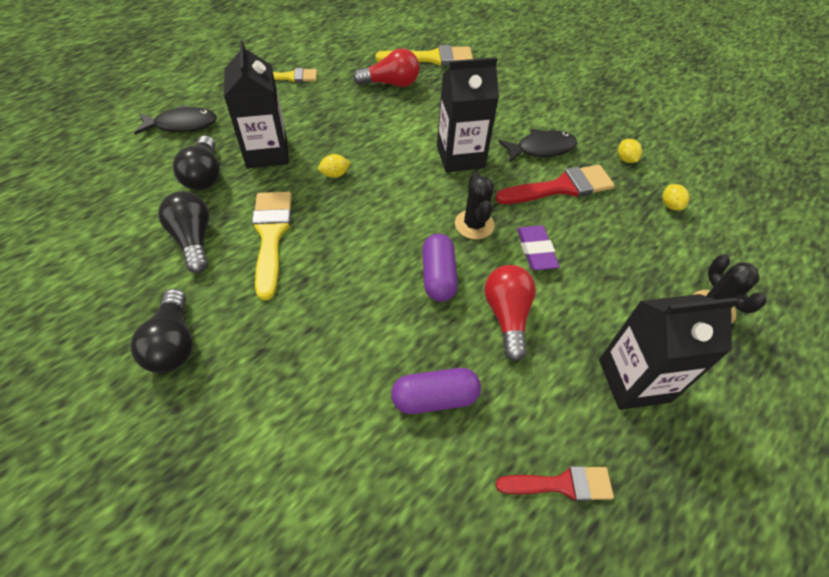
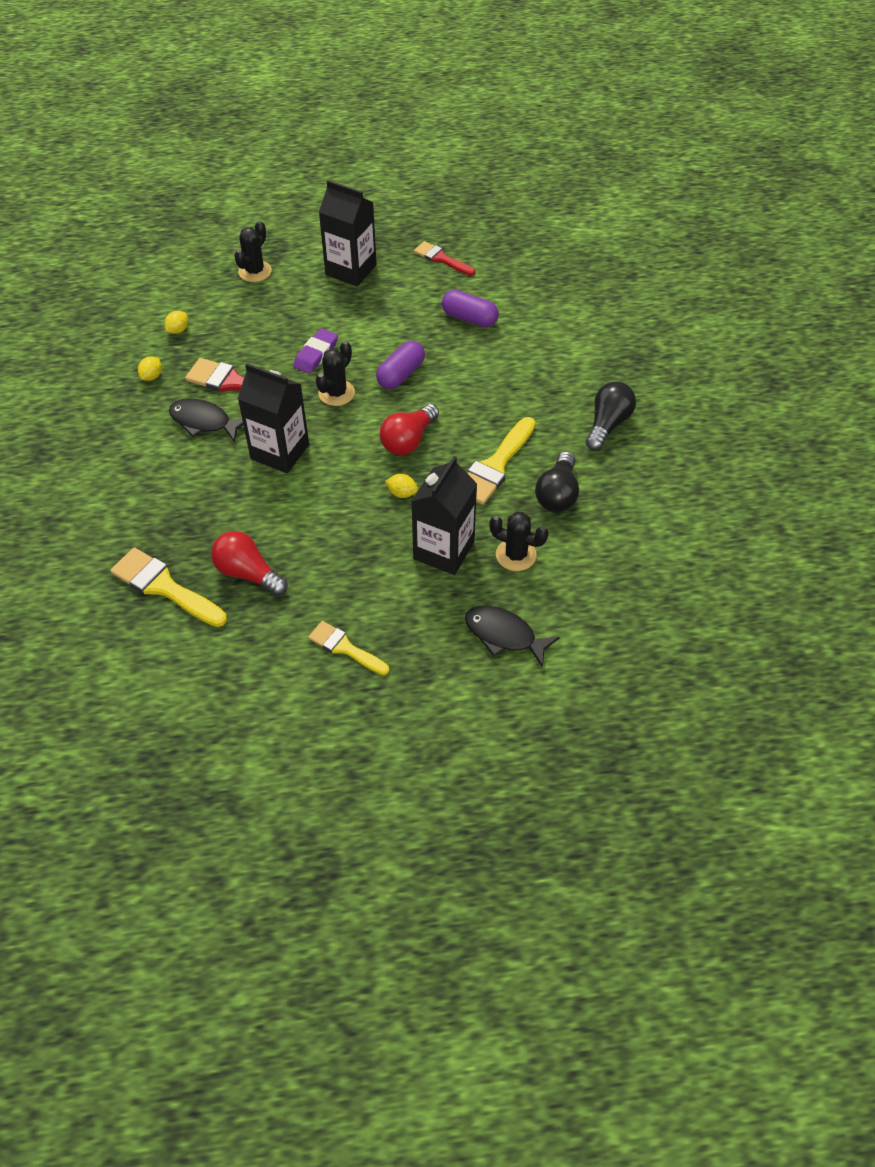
camera: 140 degrees left, 0 degrees up
black light bulb [173,135,220,190] -> black cactus [489,512,549,571]
red light bulb [484,265,536,361] -> red light bulb moved to [380,404,439,455]

